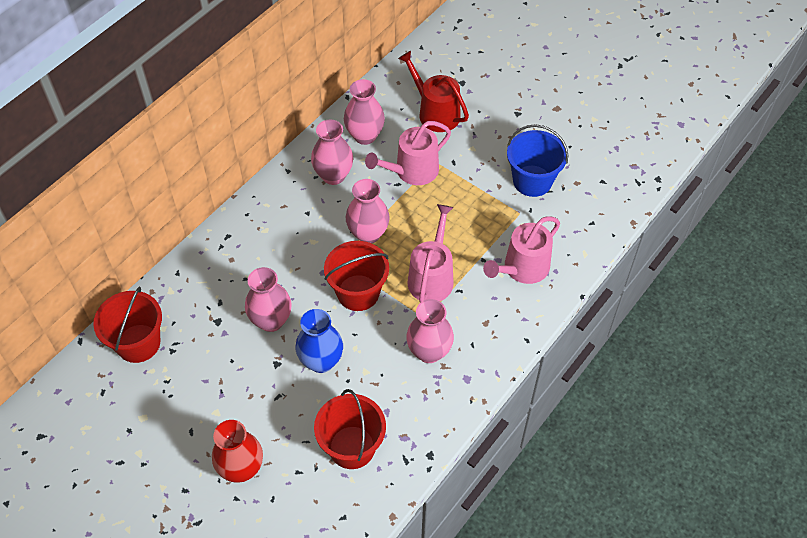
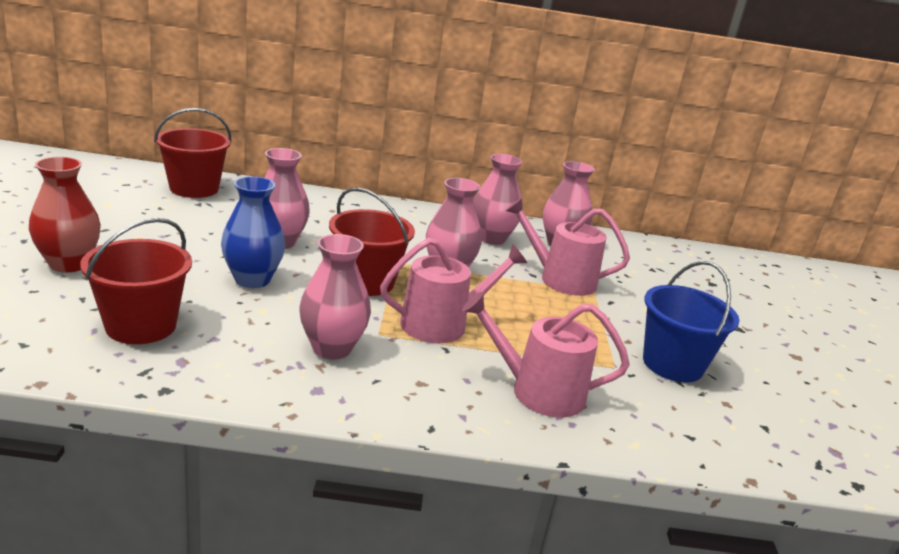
camera: 50 degrees right, 30 degrees down
red watering can [398,51,469,132] -> none

